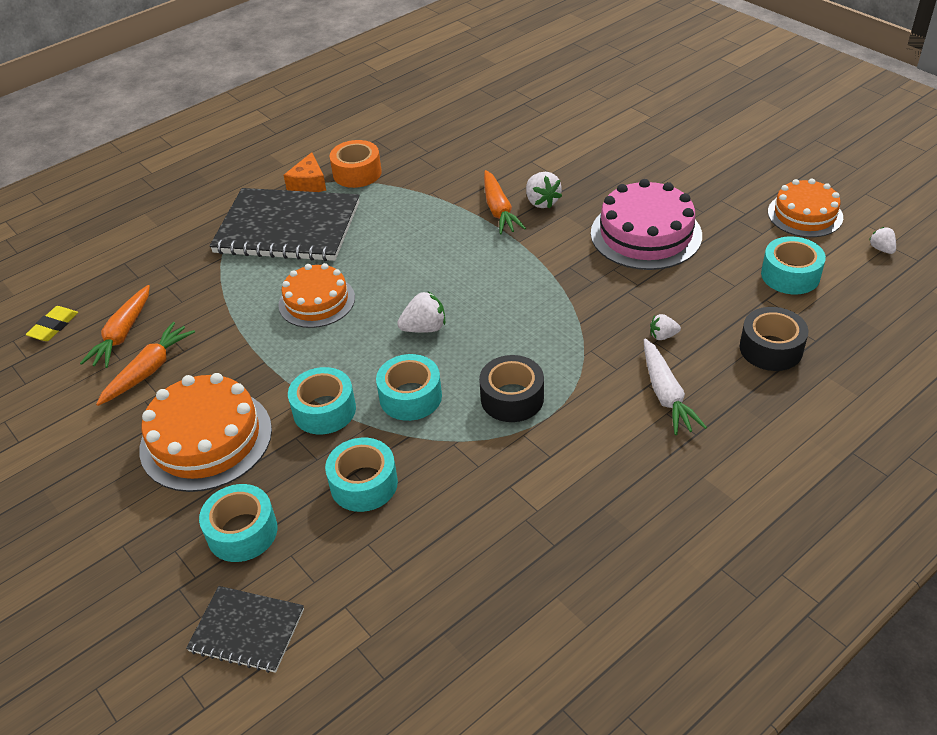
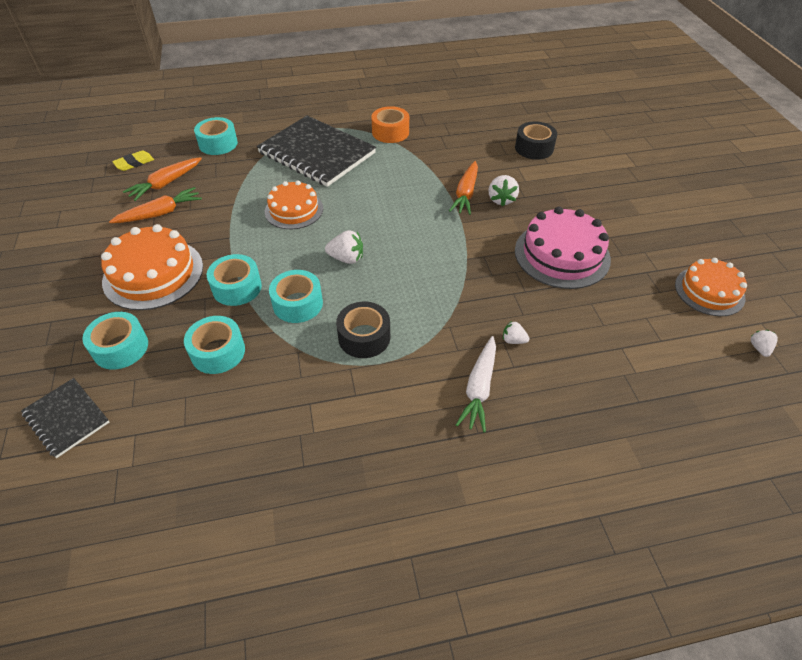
camera: 25 degrees right, 5 degrees up
orange cheese [284,152,326,192] -> none
black tape [740,307,808,371] -> black tape moved to [515,121,557,160]
turquoise tape [761,236,826,294] -> turquoise tape moved to [194,117,238,155]

